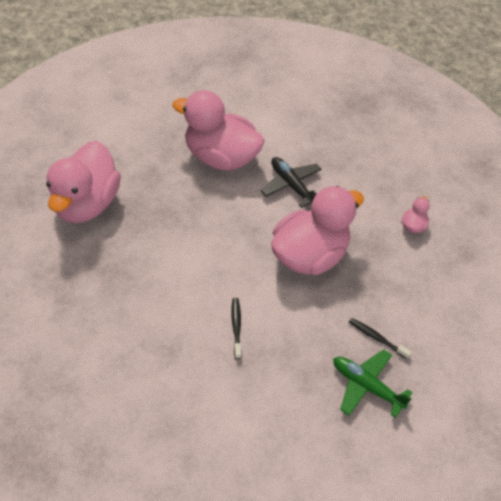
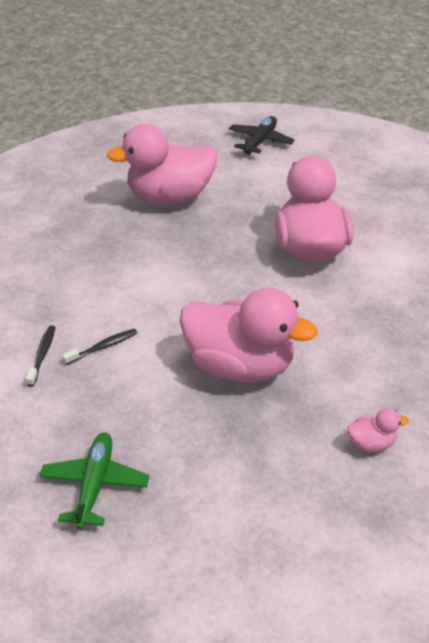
camera: 65 degrees right, 10 degrees down
black plane [261,157,322,208] -> black plane moved to [229,116,295,155]
black toothbrush [349,318,412,359] -> black toothbrush moved to [26,325,56,386]

